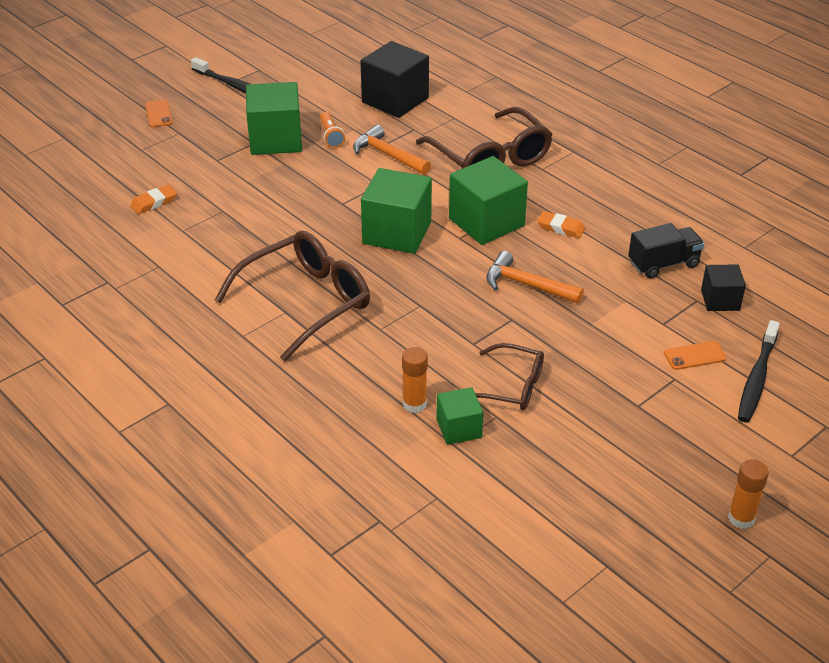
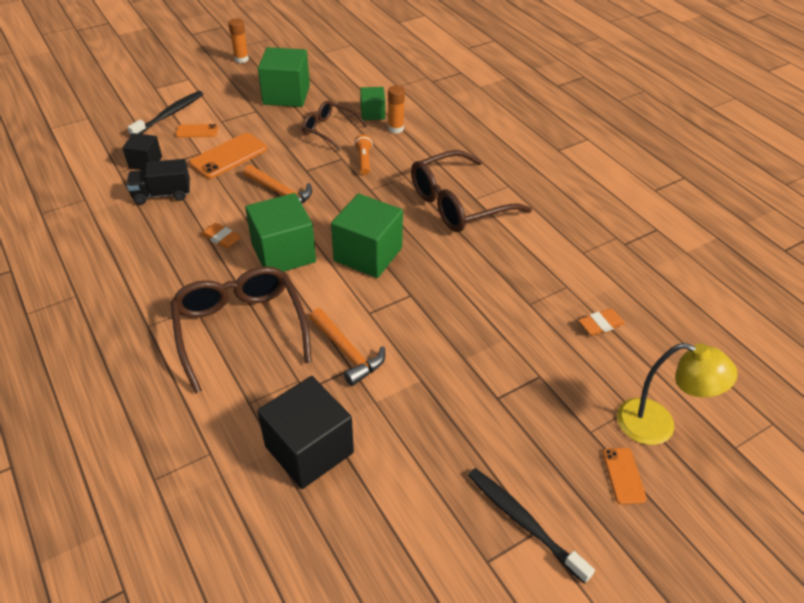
camera: 170 degrees left, 5 degrees up
green cube [246,82,302,155] -> green cube moved to [258,47,310,107]
orange flashlight [320,112,345,148] -> orange flashlight moved to [354,134,373,175]
none -> orange phone [189,133,267,179]
none -> yellow lamp [617,343,738,445]

